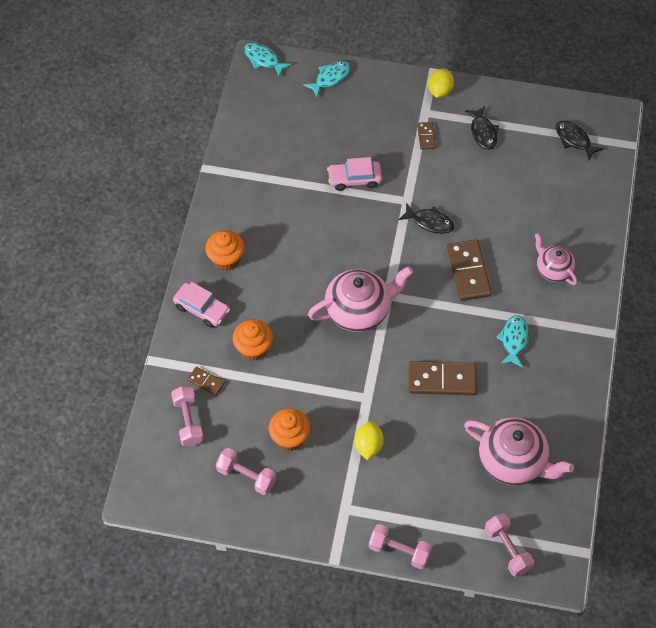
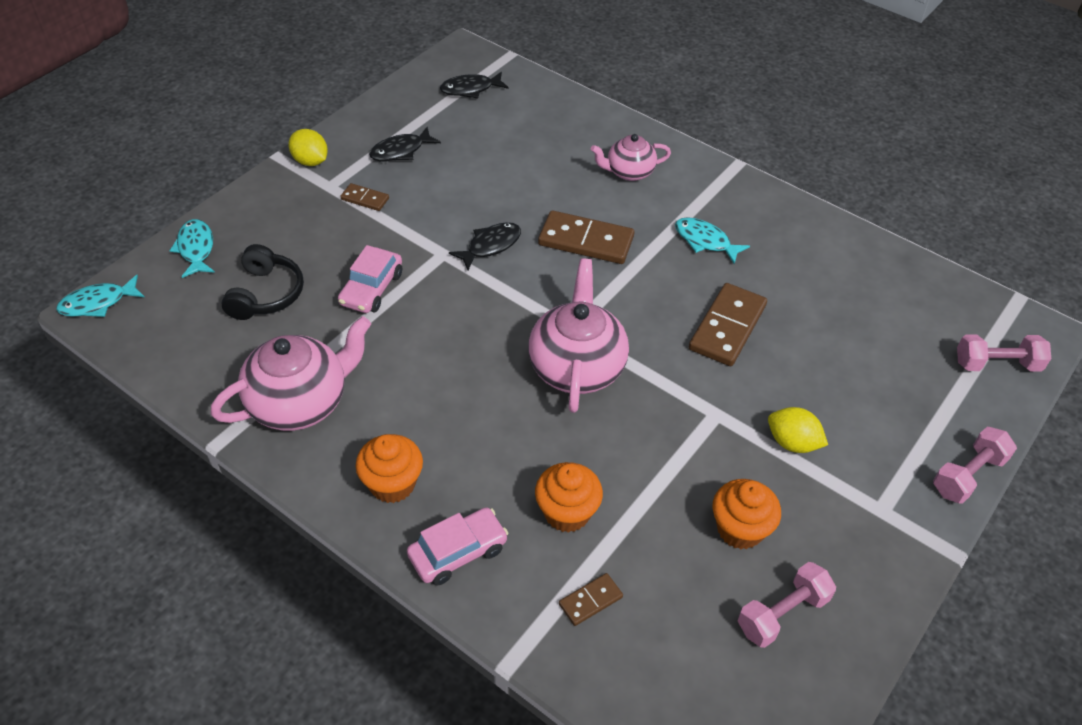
camera: 65 degrees left, 10 degrees down
pink dumbbell [171,386,204,446] -> none
pink teapot [464,417,574,485] -> pink teapot moved to [210,316,371,431]
black fish [465,106,499,150] -> black fish turned 135 degrees clockwise [369,127,441,161]
none -> black headphones [222,244,304,320]

